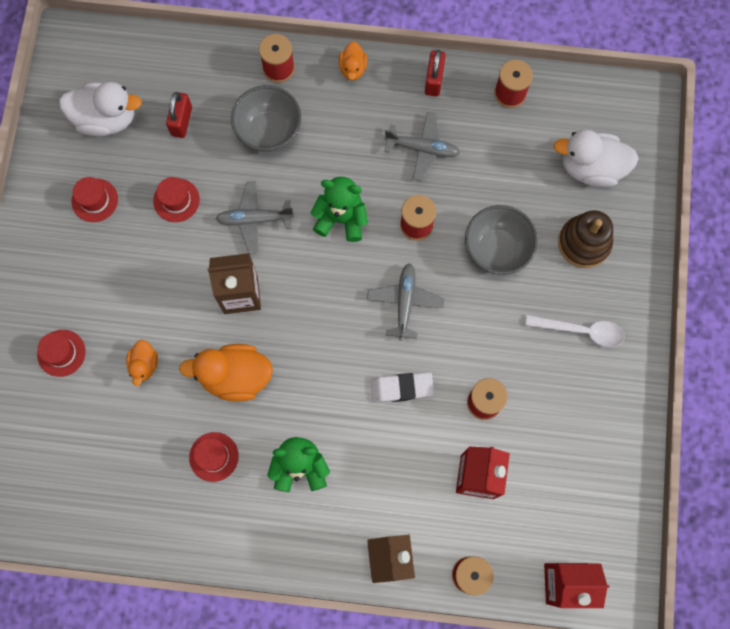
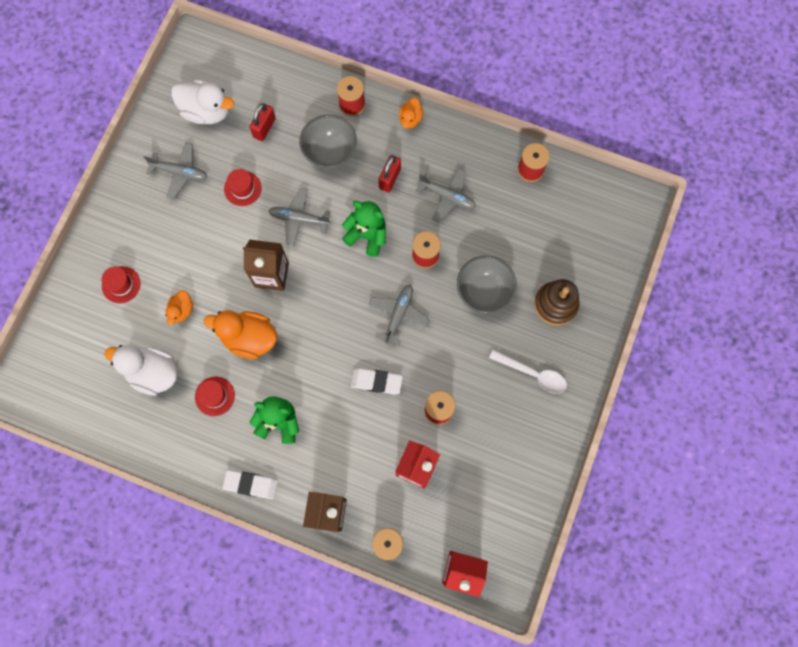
camera: 15 degrees right, 0 degrees up
red hat [72,177,118,222] -> grey plane [144,143,207,199]
red padlock [425,50,446,96] -> red padlock moved to [378,155,401,192]
white duck [554,130,639,187] -> white duck moved to [105,345,178,396]
none -> white eraser [223,470,278,499]

